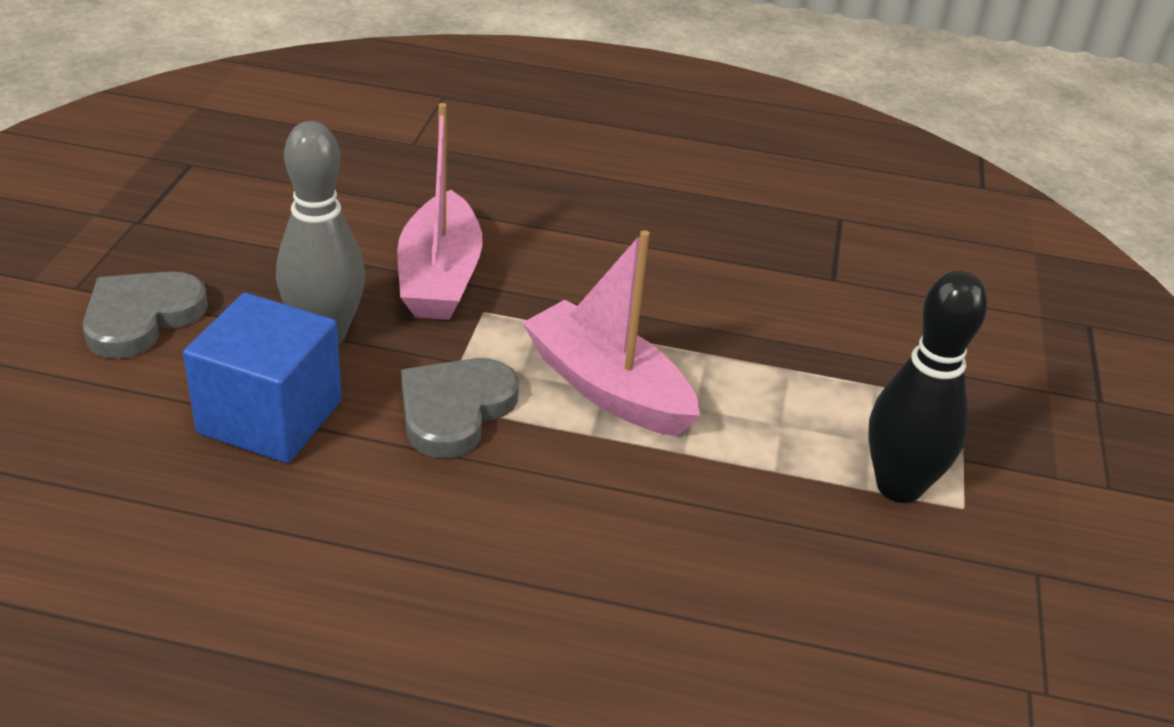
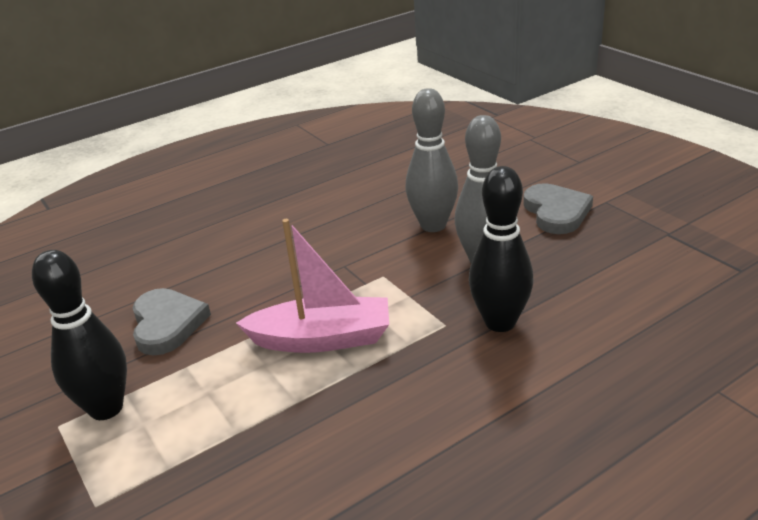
camera: 140 degrees right, 5 degrees down
blue cube [183,293,342,463] -> grey bowling pin [405,88,458,232]
pink boat [397,103,483,320] -> black bowling pin [469,166,534,332]
grey heart [401,358,519,458] -> grey heart moved to [133,288,211,355]

